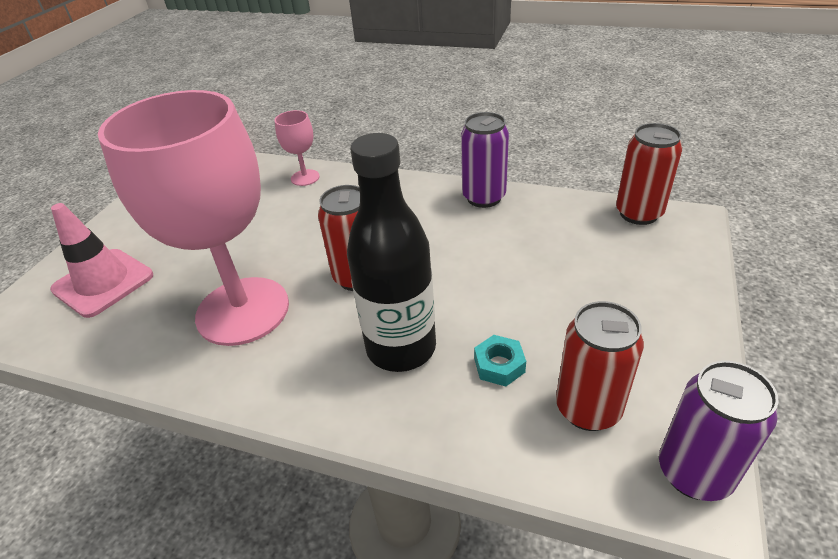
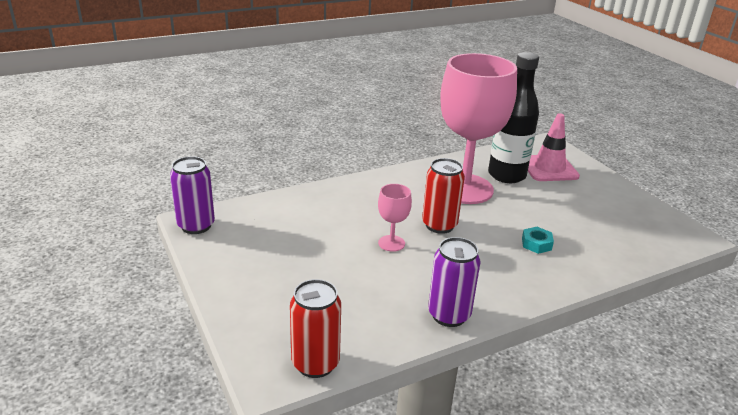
camera: 130 degrees right, 10 degrees down
pink goblet [275,110,320,186] -> pink goblet moved to [378,184,412,252]
black bottle [347,133,436,372] -> black bottle moved to [488,52,539,183]
turquoise nut [474,335,526,387] -> turquoise nut moved to [522,227,554,254]
red can [556,301,644,431] -> none

